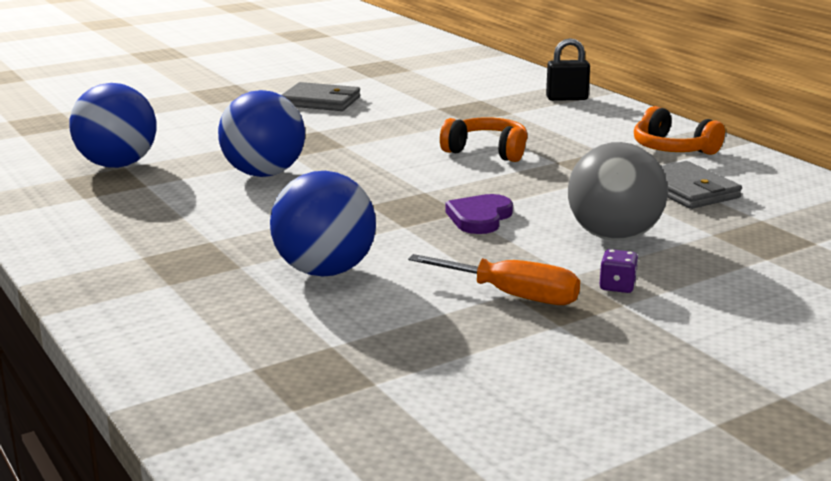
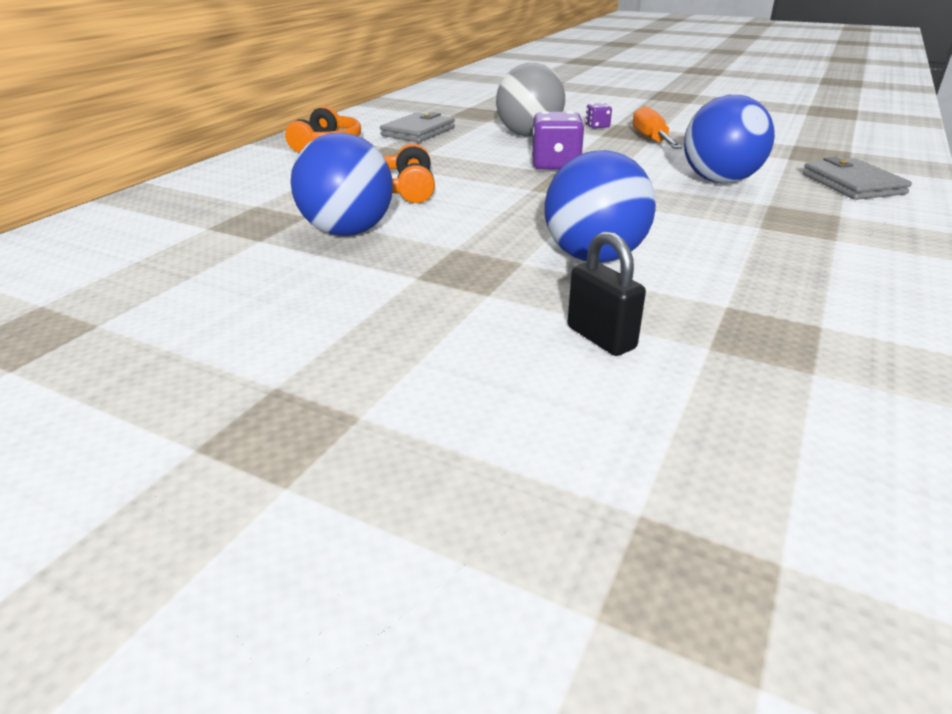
camera: 120 degrees left, 10 degrees up
blue ball [70,83,157,168] -> blue ball moved to [290,132,393,236]
grey wallet [282,82,360,111] -> grey wallet moved to [803,157,912,200]
purple heart [445,194,513,234] -> purple dice [531,111,585,170]
black padlock [546,38,590,101] -> black padlock moved to [568,231,646,356]

